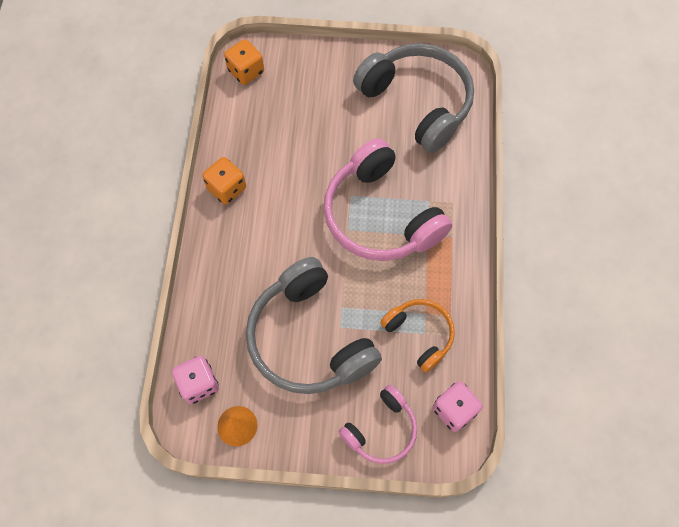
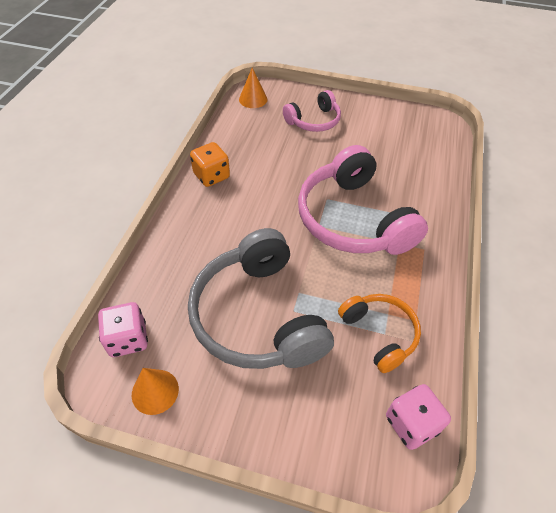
camera: 10 degrees right, 15 degrees down
orange dice [224,39,264,85] -> orange cone [239,67,267,108]
pink headphones [338,385,417,464] -> pink headphones moved to [283,90,341,132]
grey headphones [353,43,474,153] -> none

